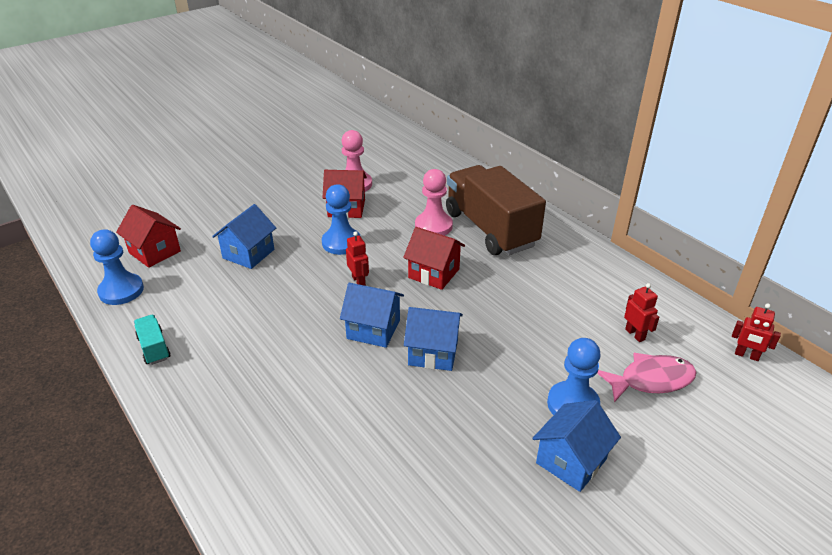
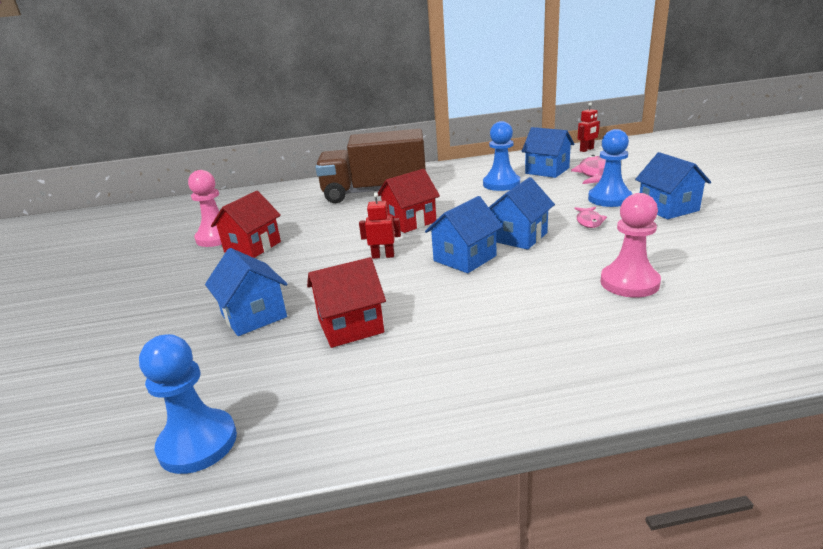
camera: 60 degrees left, 10 degrees down
red house [116,205,181,268] -> red house moved to [307,257,386,348]
turquoise truck [134,315,171,365] -> none
blue pawn [322,184,361,255] -> blue pawn moved to [483,121,520,191]
pink pawn [415,169,453,236] -> pink pawn moved to [600,193,661,297]
red robot [624,283,659,342] -> blue house [522,127,574,178]
none -> pink fish [574,207,607,228]

